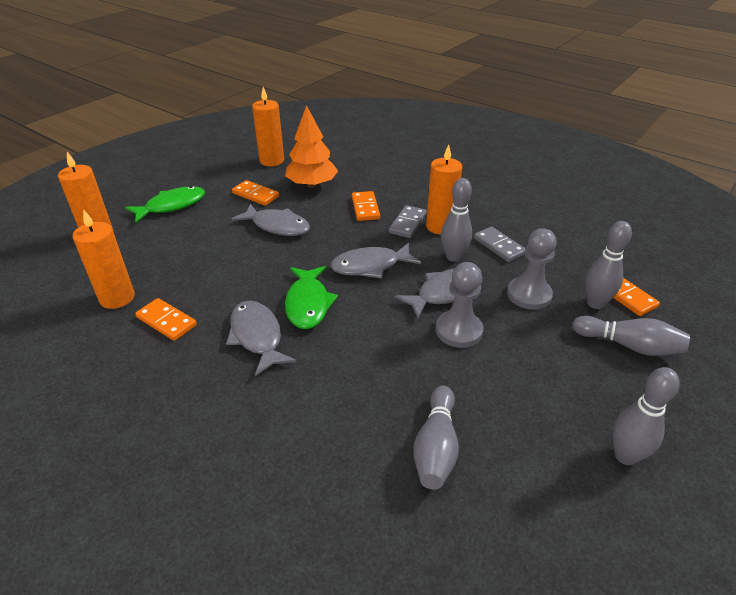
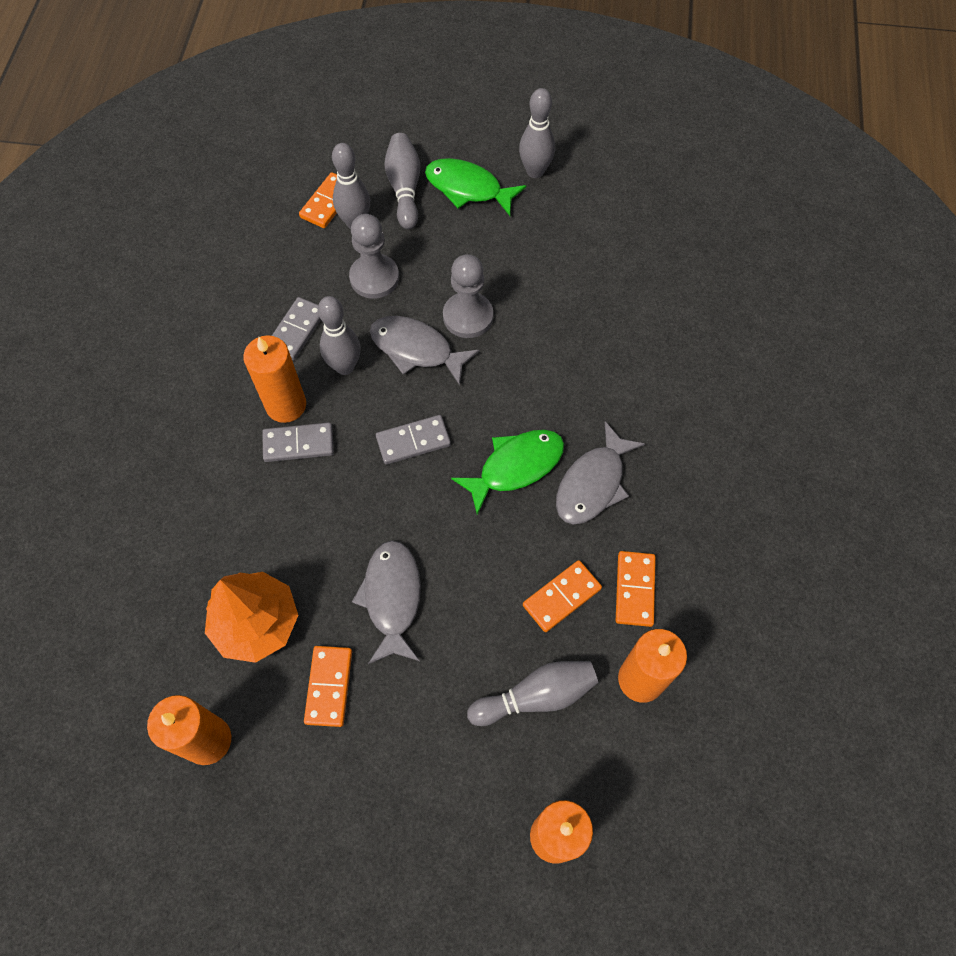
camera: 120 degrees left, 25 degrees up
green fish [125,186,205,223] -> green fish moved to [425,158,526,216]
grey fish [330,243,421,278] -> grey domino [376,415,451,464]
orange domino [352,191,380,221] -> orange domino moved to [523,560,602,632]
grey bowling pin [413,386,459,490] -> grey bowling pin moved to [467,661,599,726]

